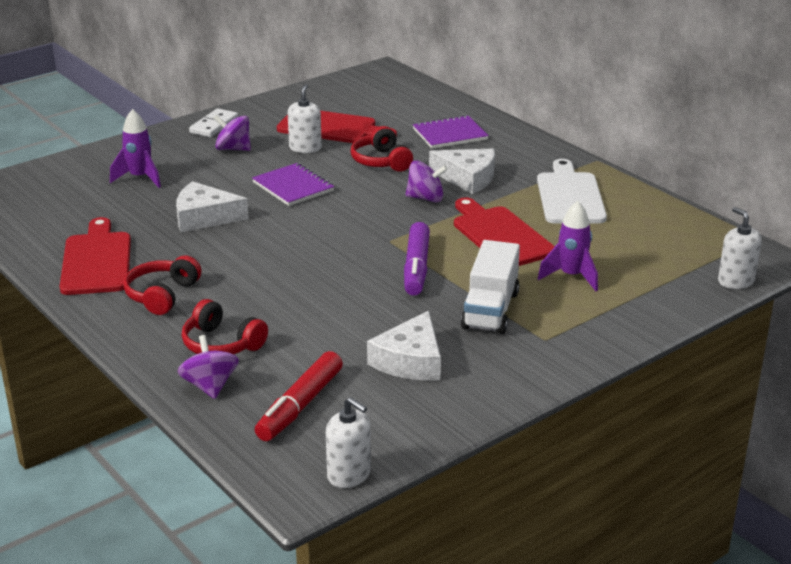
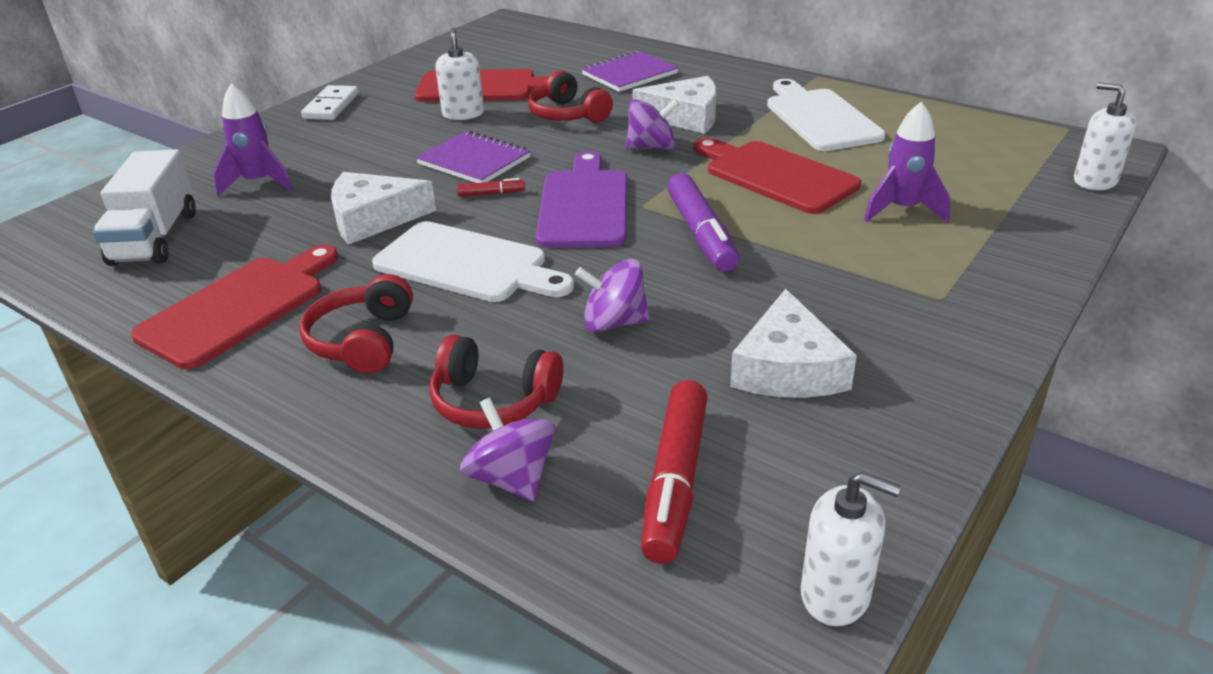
camera: 15 degrees left, 5 degrees up
red cutting board [60,217,131,295] -> red cutting board turned 60 degrees clockwise [131,245,338,369]
purple spinning top [214,115,251,151] -> purple spinning top moved to [575,259,650,332]
white truck [461,240,520,334] -> white truck moved to [93,149,196,266]
none -> white cutting board [372,221,574,302]
none -> red marker [457,178,525,197]
none -> purple cutting board [536,151,627,248]

